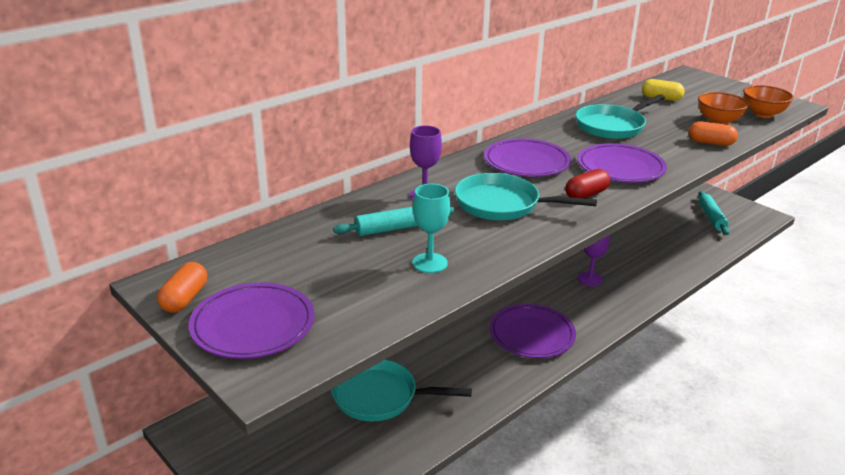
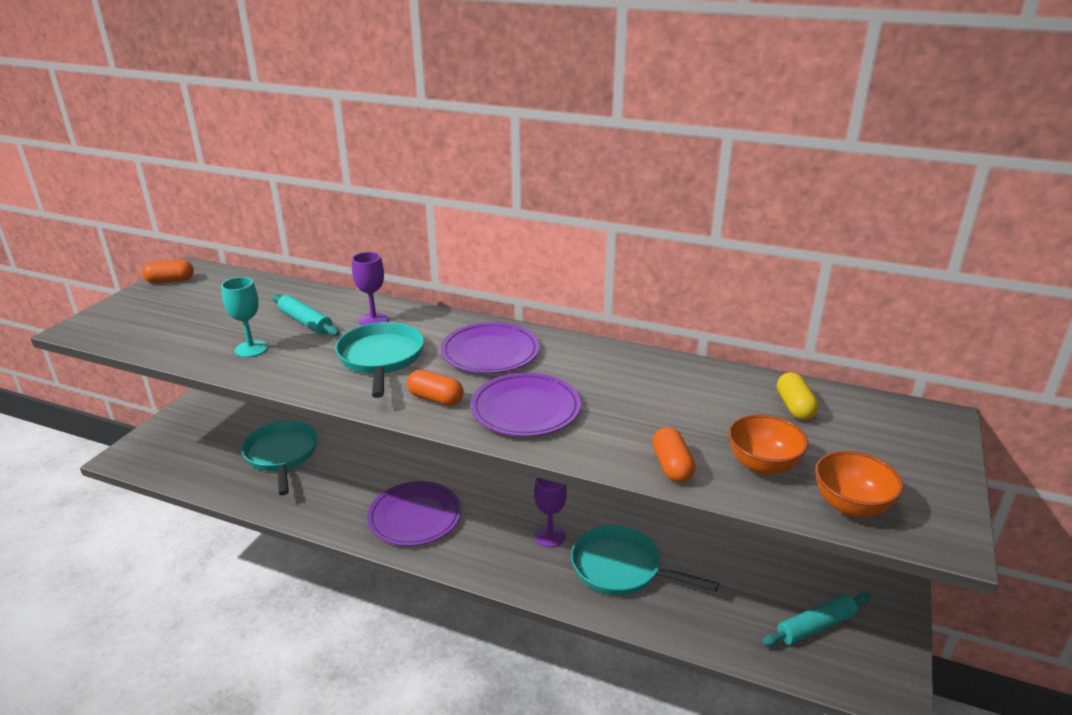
camera: 65 degrees right, 0 degrees up
purple plate [189,282,315,359] -> none
red capsule [566,169,610,199] -> orange capsule [407,370,464,406]
turquoise pan [576,94,665,139] -> turquoise pan moved to [571,525,719,595]

